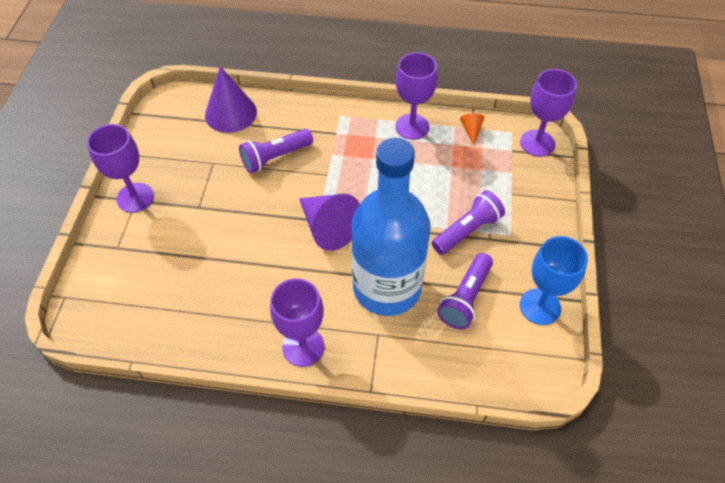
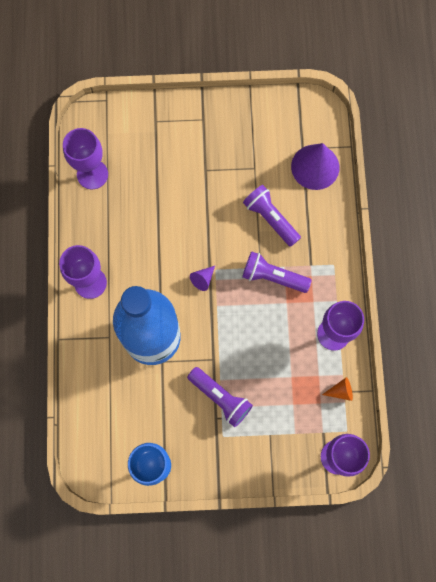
camera: 80 degrees right, 20 degrees up
purple goblet [87,124,154,213] -> purple goblet moved to [63,128,108,189]
purple cone [299,194,360,251] -> purple cone [190,266,215,291], size x0.46
purple flashlight [437,253,493,329] -> purple flashlight moved to [242,251,312,293]

